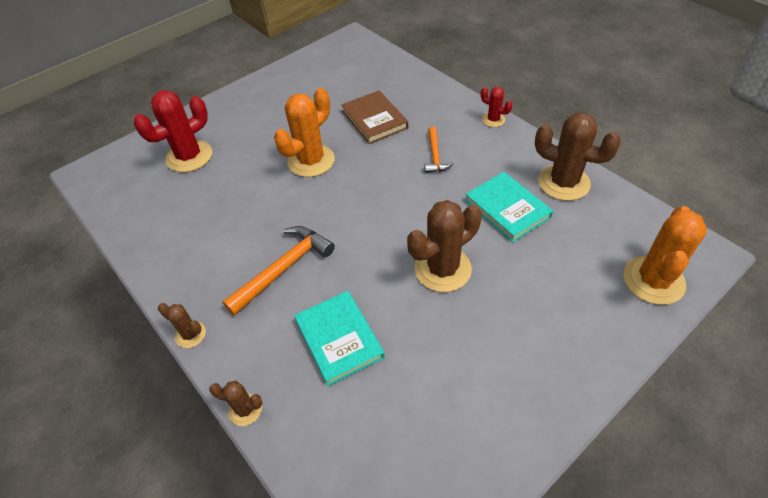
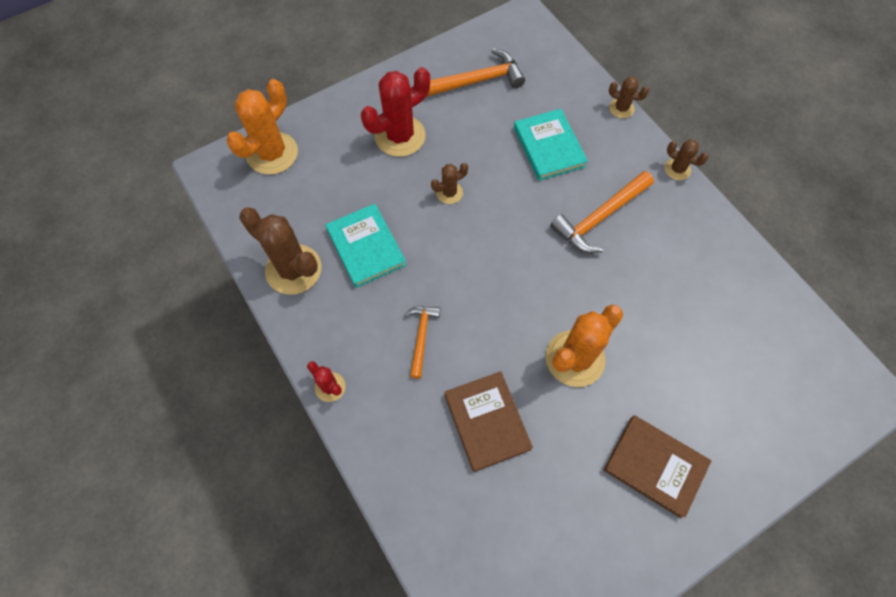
camera: 175 degrees left, 15 degrees up
red cactus [134,90,212,172] -> red cactus moved to [361,67,430,157]
brown cactus [407,200,482,292] -> brown cactus [431,163,468,204], size x0.51
none -> orange hammer [427,48,525,97]
none -> brown book [604,415,711,518]

